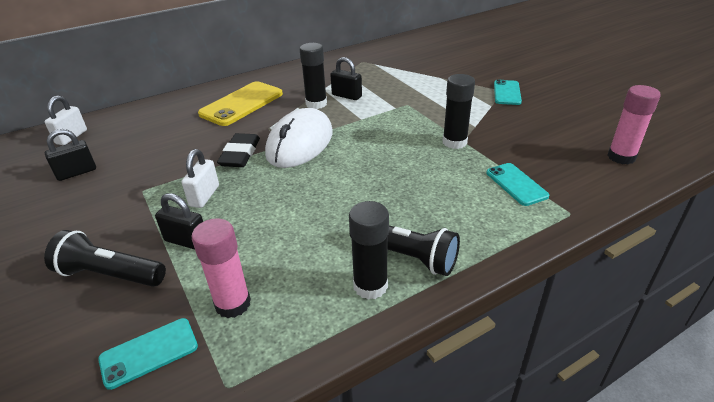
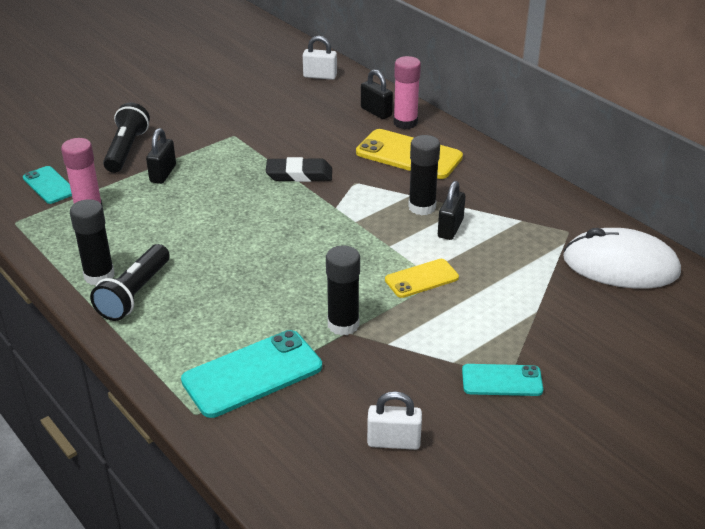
camera: 80 degrees right, 0 degrees up
black padlock [45,129,96,181] -> black padlock moved to [361,69,393,119]
white padlock [182,149,219,208] -> white padlock moved to [367,391,422,450]
white mouse [265,108,333,168] -> white mouse moved to [563,228,681,289]
turquoise phone [486,163,549,206] -> turquoise phone [181,330,322,418], size x1.70
pink glue stick [607,85,661,165] -> pink glue stick moved to [393,56,421,129]
none -> yellow phone [385,259,459,298]

